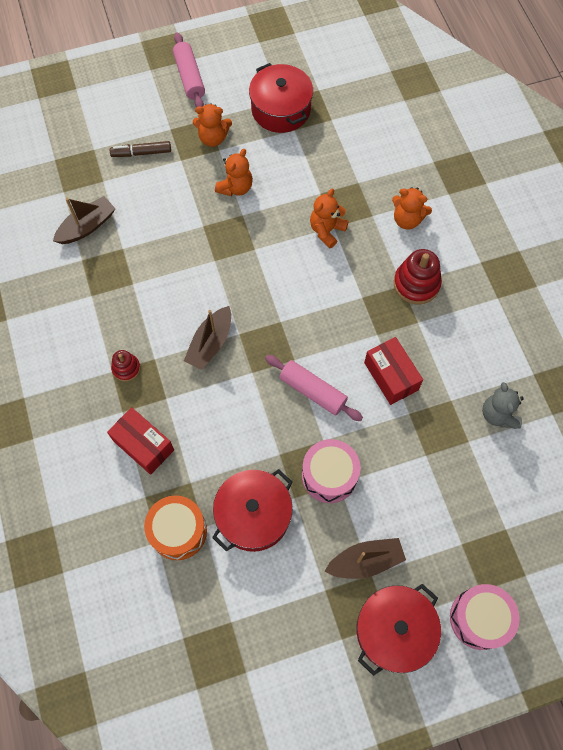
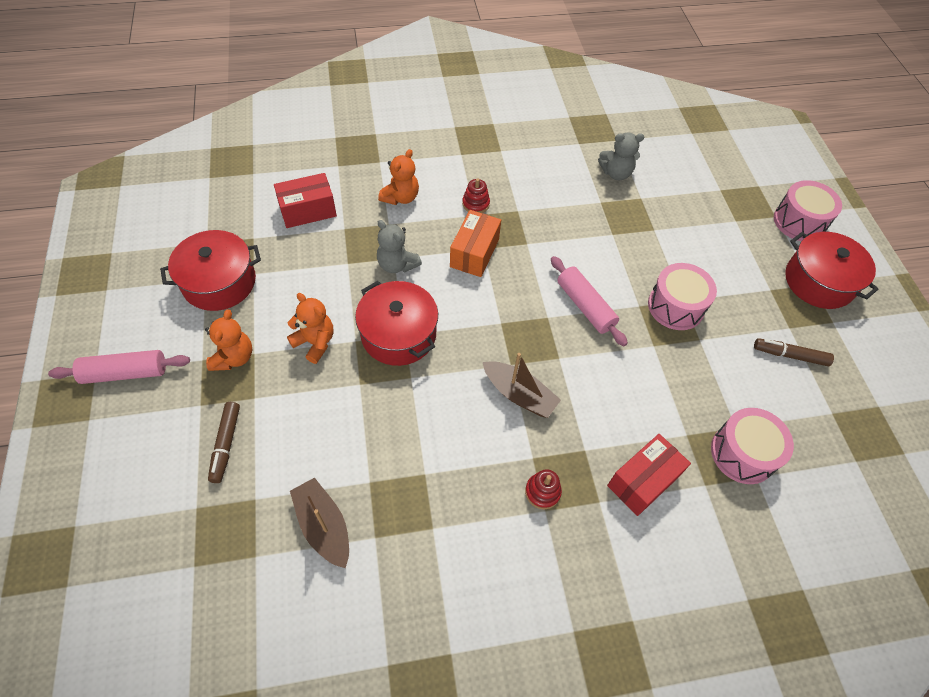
camera: 85 degrees left, 10 degrees down
orange drum [144,495,207,560] -> pink drum [711,408,794,484]
red pot [212,469,293,552] -> red pot moved to [355,281,438,366]
pink rolling pin [265,355,363,421] -> pink rolling pin turned 75 degrees counterclockwise [551,256,628,346]
orange teddy bear [310,189,349,248] -> grey teddy bear [377,220,422,273]
brown boat [324,538,406,579] -> none
red box [364,337,423,405] -> red box moved to [274,173,337,228]
red stacking toy [394,249,442,304] -> red stacking toy [462,178,490,213], size x0.58
none -> orange box [450,210,501,277]
none -> brown marker [754,338,834,366]

